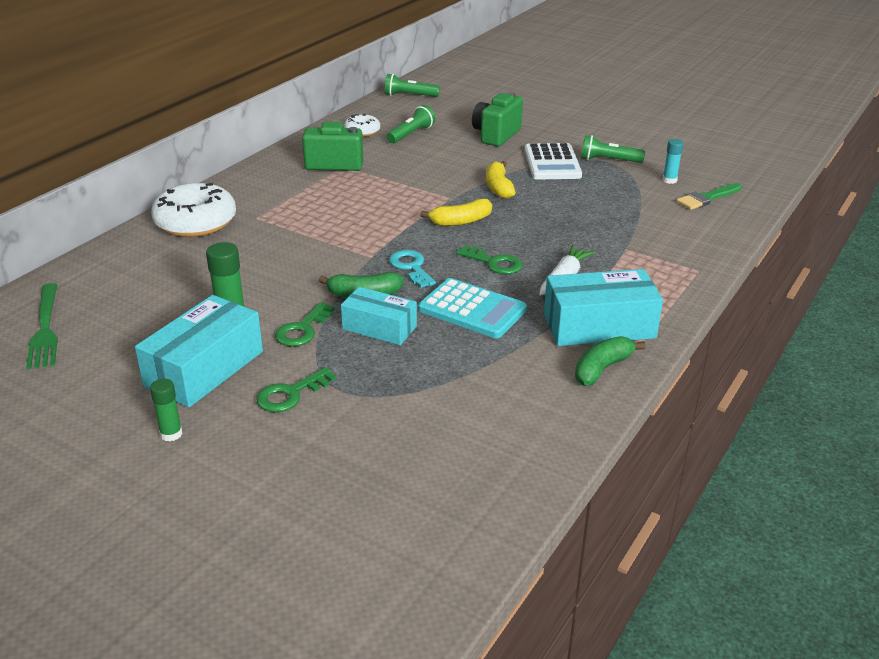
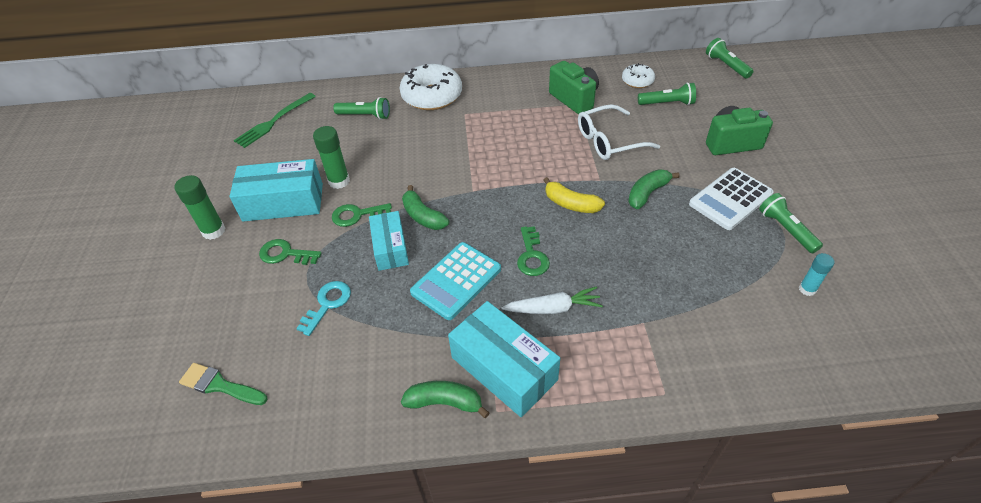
camera: 55 degrees right, 15 degrees up
green glue stick [150,379,182,442] -> green glue stick [175,175,226,240], size x1.57
turquoise key [389,250,436,288] -> turquoise key moved to [296,281,351,336]
turquoise calculator [418,278,527,338] -> turquoise calculator turned 45 degrees clockwise [410,242,501,320]
yellow banana [486,161,516,199] -> green banana [628,169,680,209]
green brush [677,183,742,210] -> green brush moved to [179,363,267,405]
none -> green flashlight [333,97,390,120]
none -> white glasses [578,104,660,160]

